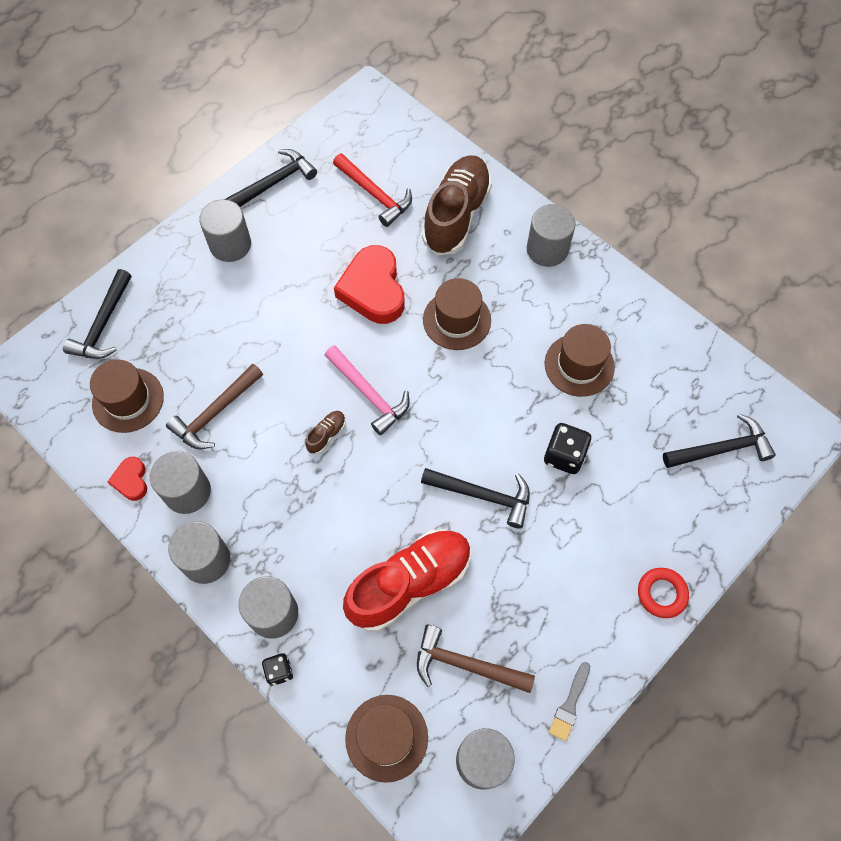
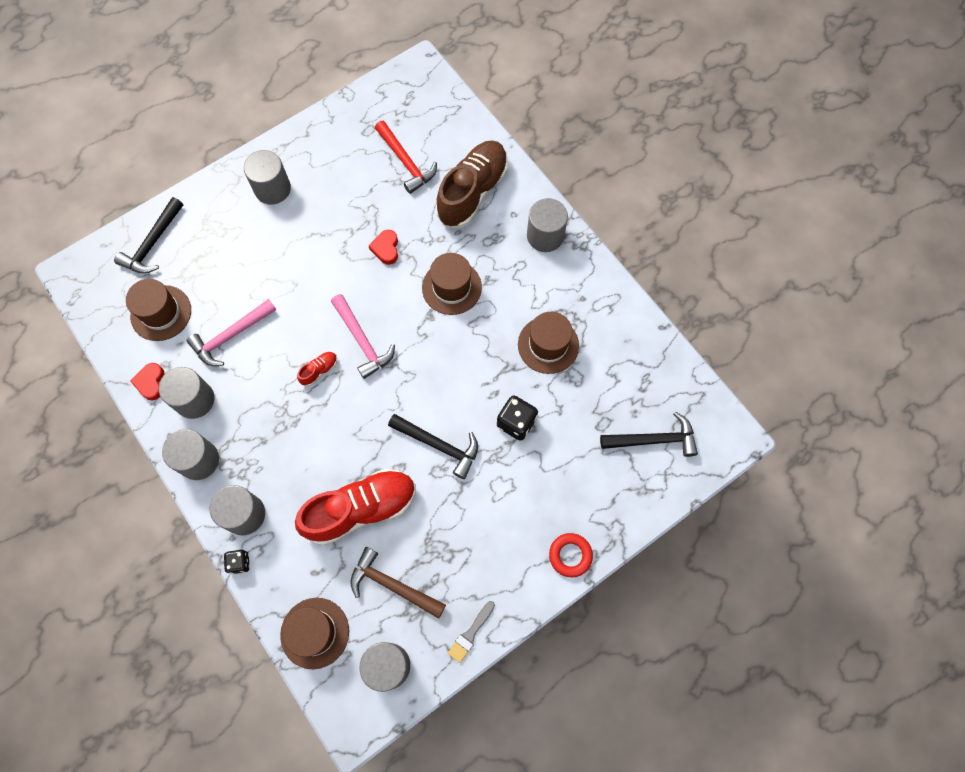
camera: 10 degrees right, 5 degrees up
brown hammer [166,364,263,449] -> pink hammer [187,299,276,366]
black hammer [225,149,317,207] -> none
brown shoe [305,411,346,454] -> red shoe [297,352,337,386]
red heart [334,245,405,324] -> red heart [369,230,398,265], size x0.49

